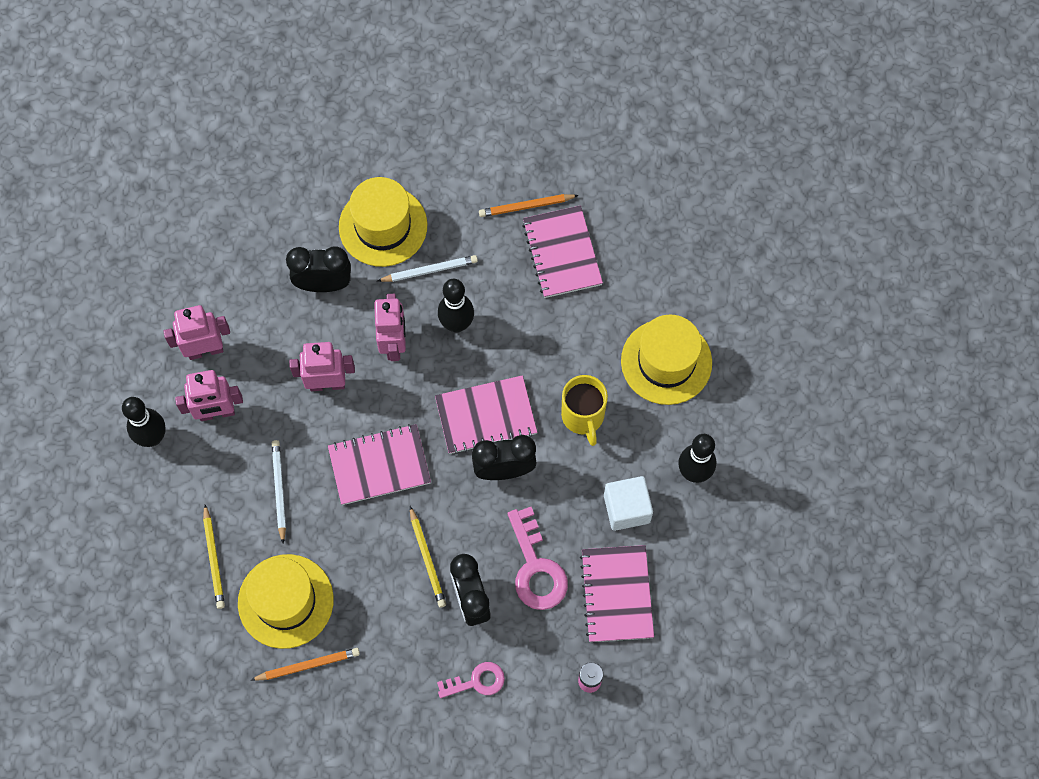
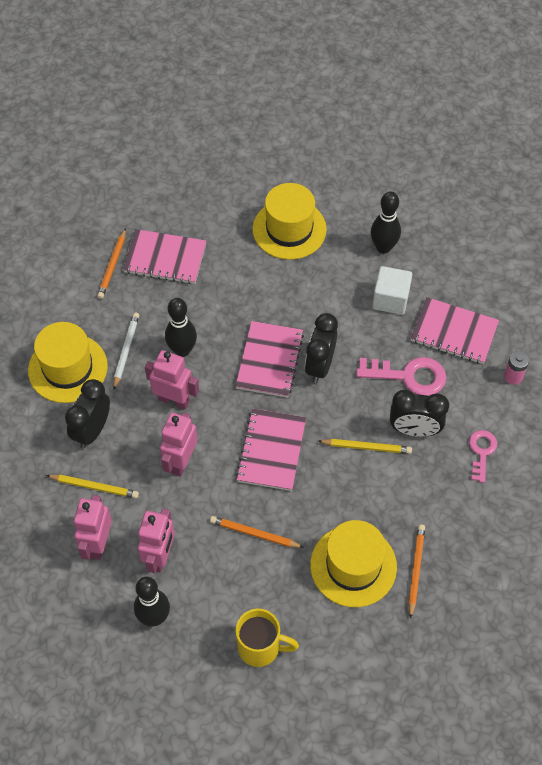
camera: 65 degrees left, 10 degrees down
yellow pencil [203,505,225,609] -> yellow pencil moved to [46,475,139,498]
white pencil [272,440,286,544] -> orange pencil [210,516,304,548]
yellow mug [561,375,608,446] -> yellow mug moved to [235,608,299,667]

